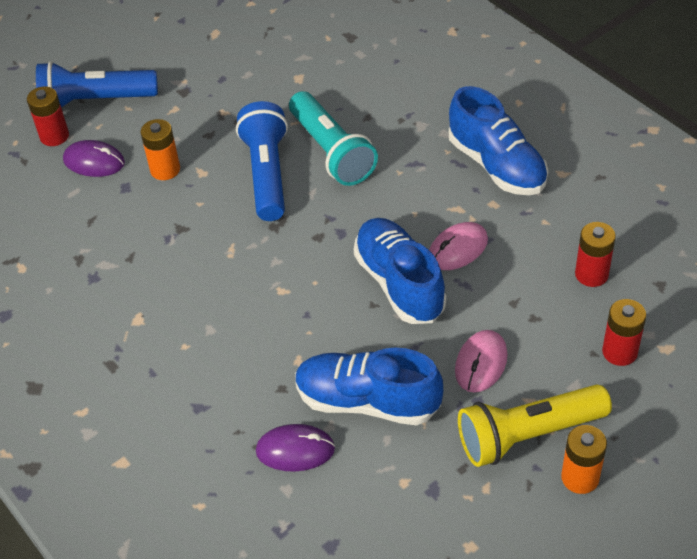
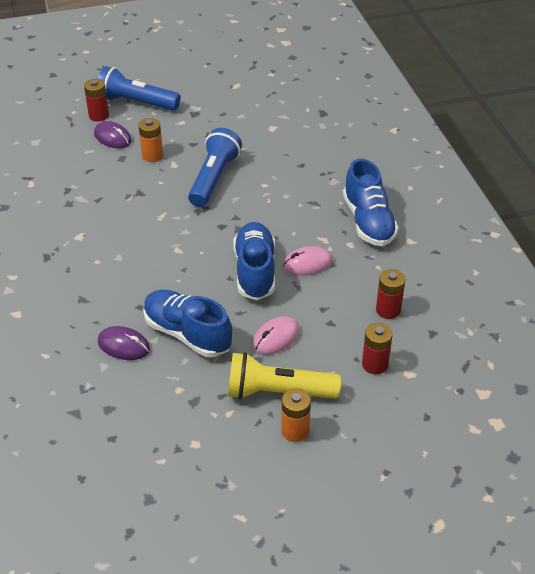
camera: 20 degrees right, 5 degrees down
turquoise flashlight [289,91,378,186] -> none

